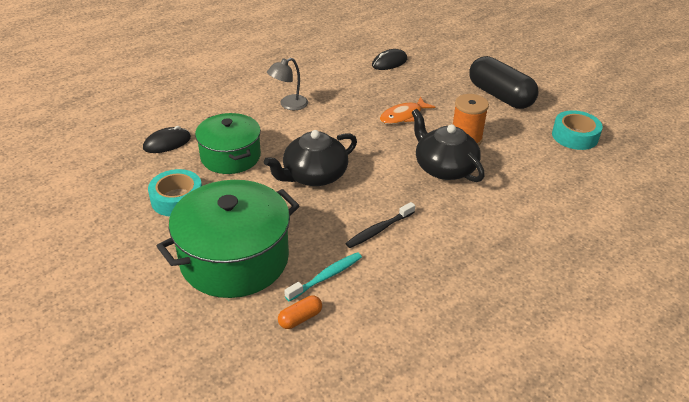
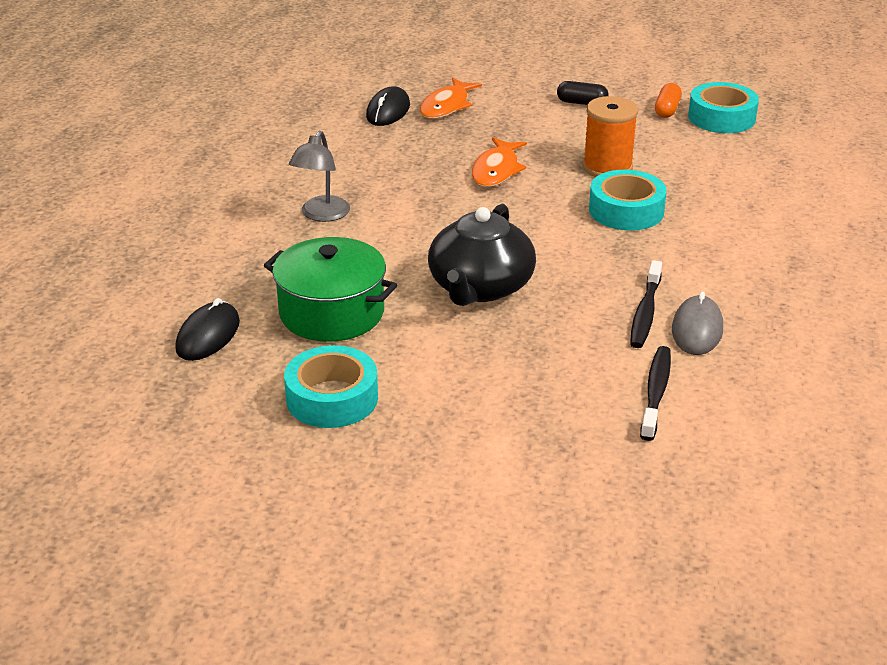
camera: 35 degrees left, 5 degrees down
green pot [157,180,300,298] -> none
orange capsule [278,296,322,329] -> orange capsule moved to [655,83,682,118]
turquoise toothbrush [284,252,362,302] -> black toothbrush [640,346,671,441]
black teapot [411,109,485,182] -> turquoise tape [589,170,667,231]
black capsule [469,56,539,109] -> black capsule [557,81,609,105], size x0.43
none -> orange fish [420,78,482,119]
none -> grey mouse [672,292,723,355]

